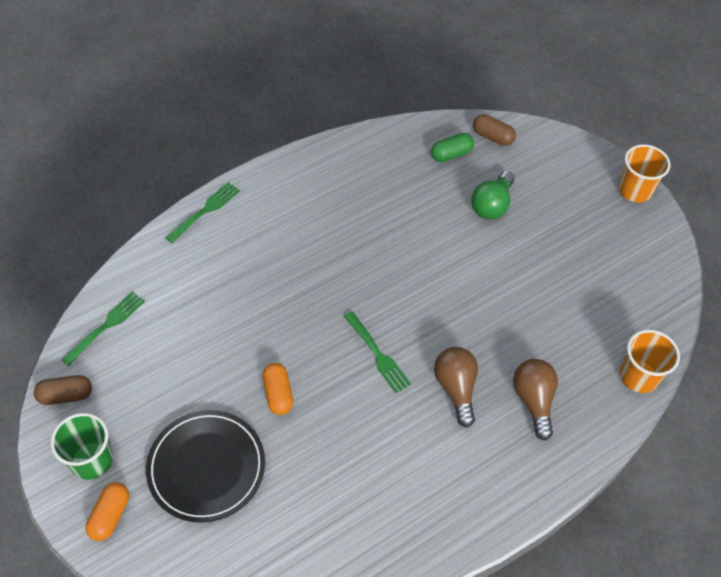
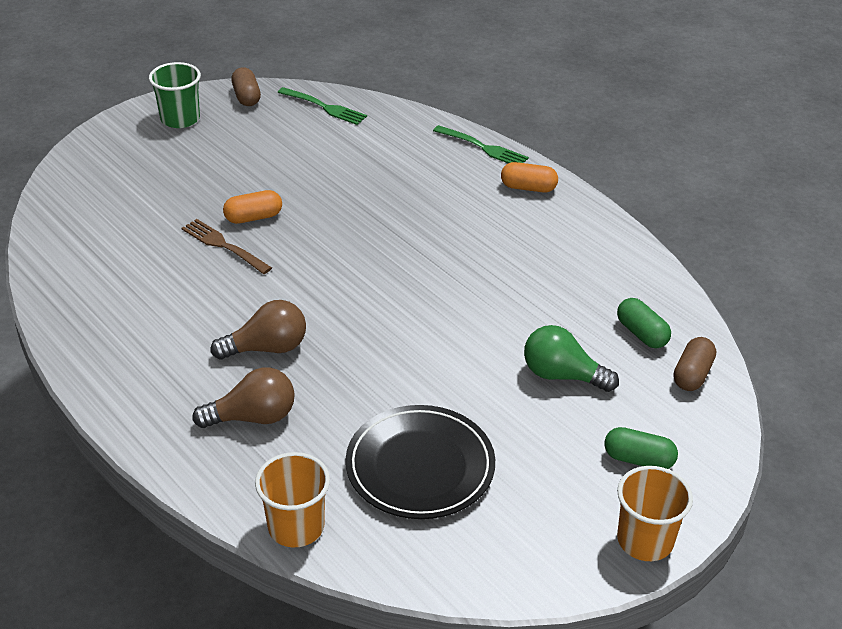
camera: 85 degrees right, 15 degrees down
orange capsule [86,482,129,541] -> orange capsule moved to [501,162,558,193]
black plate [146,410,265,523] -> black plate moved to [346,405,495,519]
green fork [344,311,411,393] -> none
none -> brown fork [181,219,272,274]
none -> green capsule [604,427,678,469]

